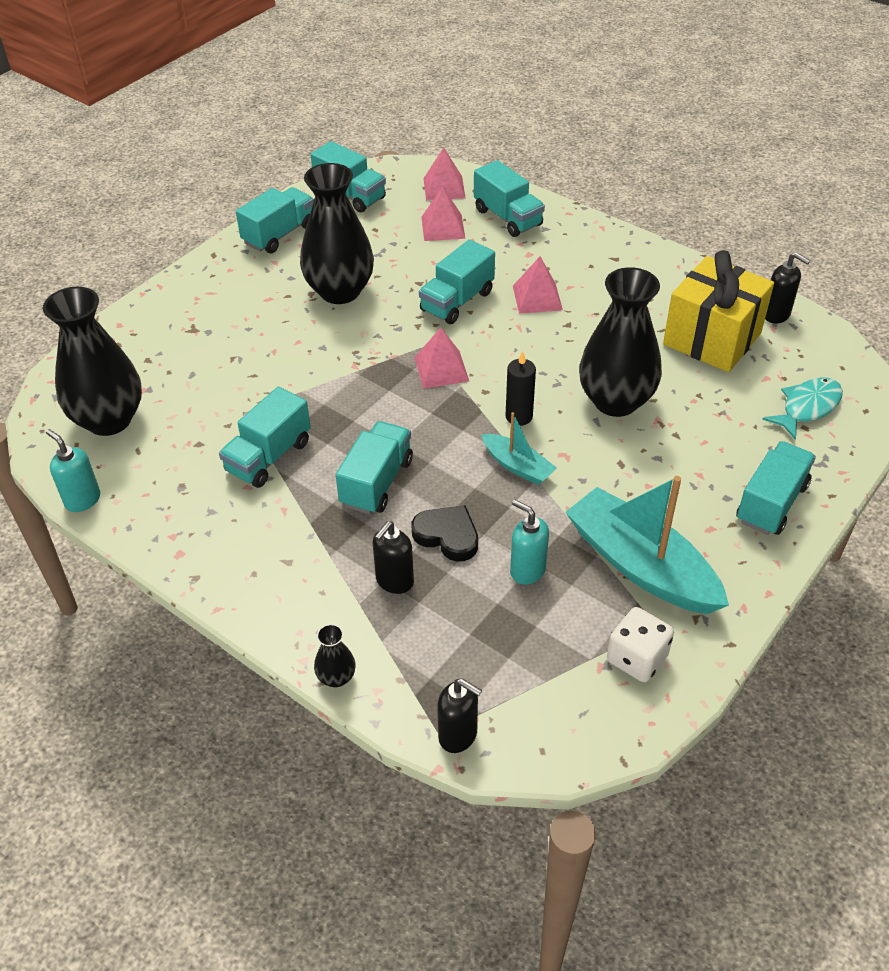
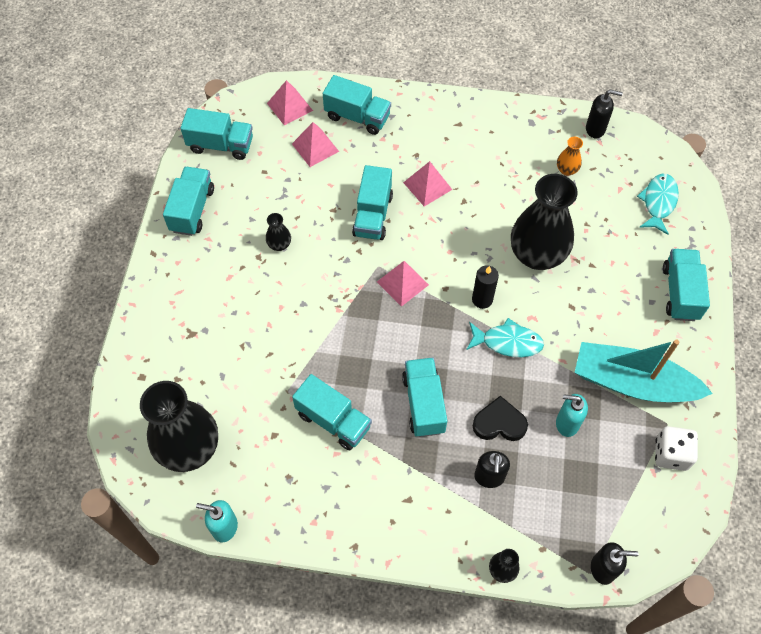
camera: 30 degrees left, 15 degrees up
turquoise truck [219,387,311,488] -> turquoise truck turned 60 degrees counterclockwise [292,374,372,450]
black vase [300,163,374,304] -> black vase [266,213,291,251], size x0.42
turquoise boat [482,412,557,485] -> turquoise fish [466,318,544,357]
yellow gift [663,250,774,372] -> orange vase [557,137,583,176]

